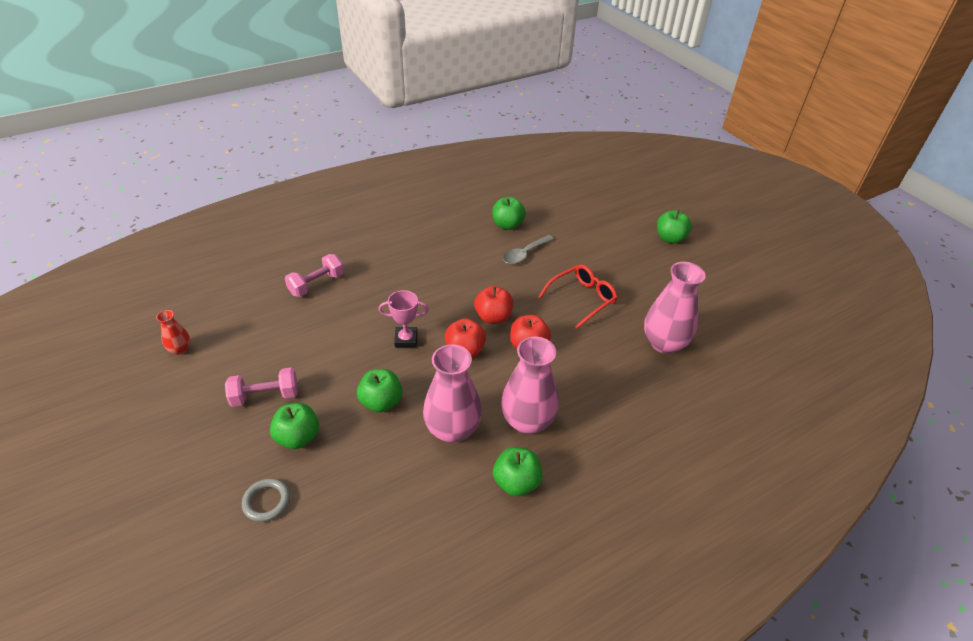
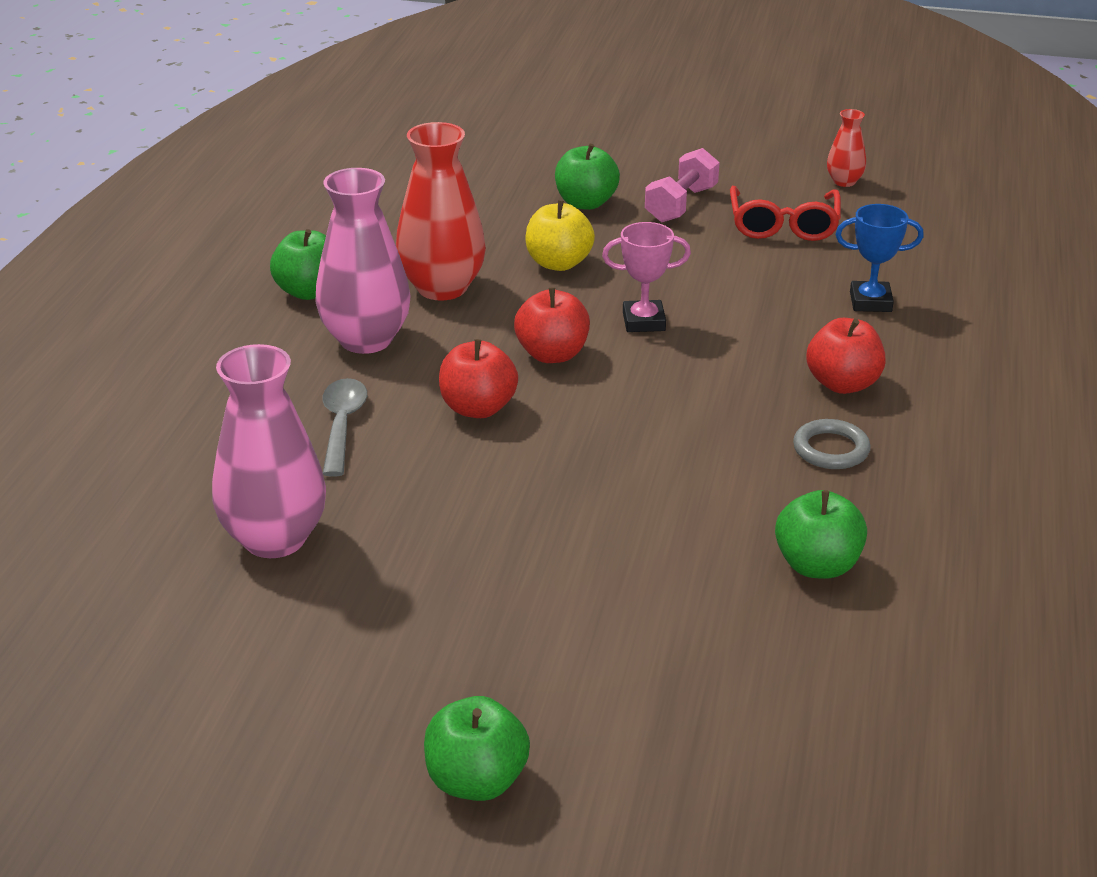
camera: 135 degrees right, 10 degrees down
grey ring [242,478,290,522] -> grey ring moved to [793,419,871,469]
pink dumbbell [285,254,344,297] -> blue trophy [836,204,924,312]
green apple [357,369,402,412] -> yellow apple [525,200,595,271]
pink trophy [379,290,429,348] -> pink trophy turned 45 degrees clockwise [602,222,691,332]
pink vase [423,344,482,443] -> red vase [396,122,486,301]
red apple [474,286,513,324] -> red apple moved to [806,318,886,394]
grey spoon [503,235,554,264] -> grey spoon moved to [322,378,367,477]
red glasses [538,264,618,329] -> red glasses moved to [730,186,841,241]

